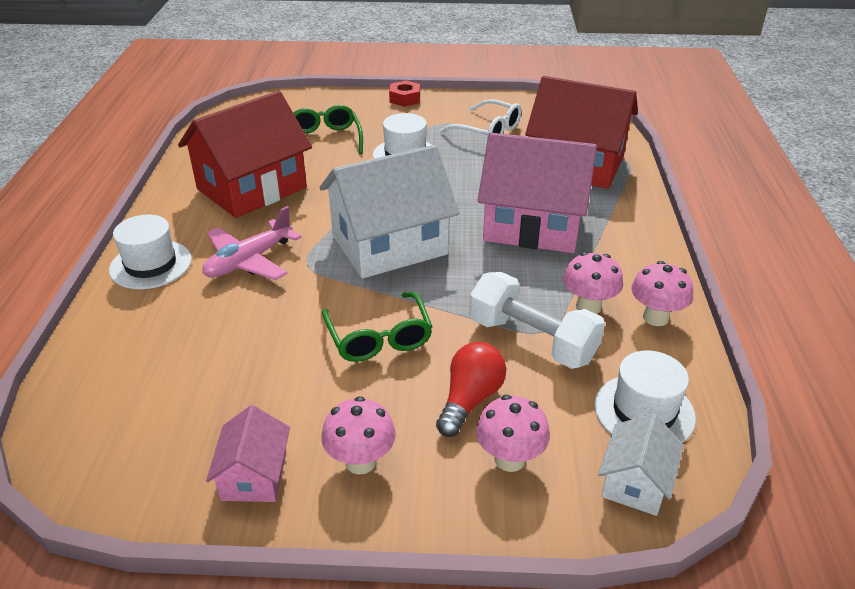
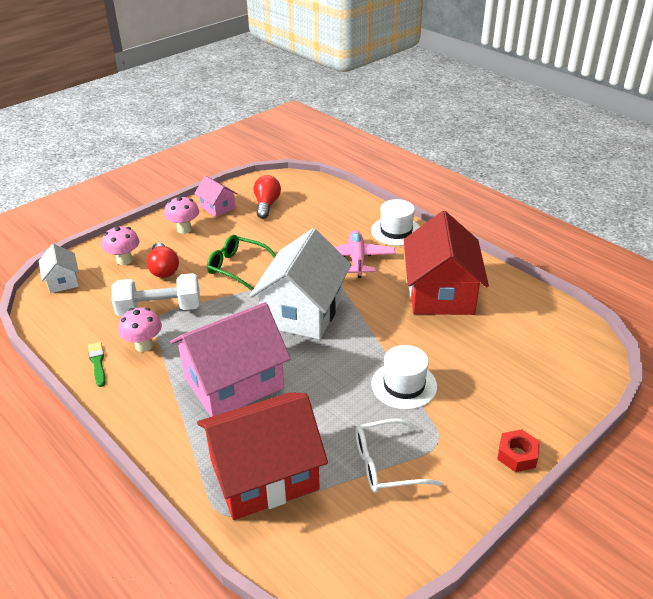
camera: 135 degrees right, 0 degrees up
green glasses [294,105,363,154] -> none
white hat [594,351,696,443] -> none
pink mushroom [631,261,693,326] -> green brush [88,342,106,387]
none -> red light bulb [253,175,281,219]

